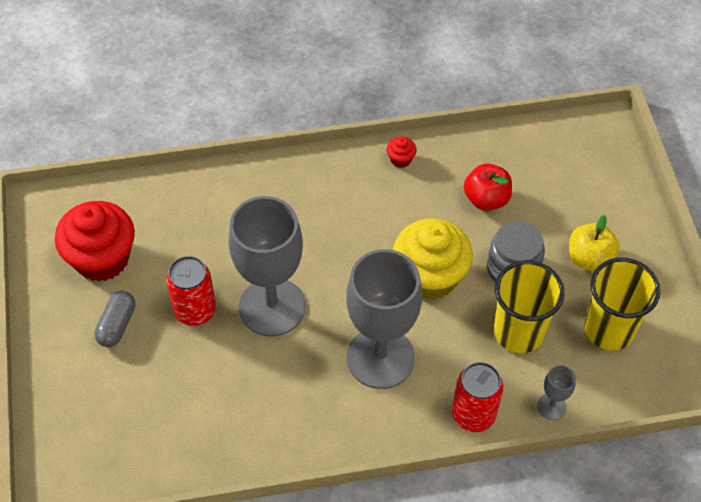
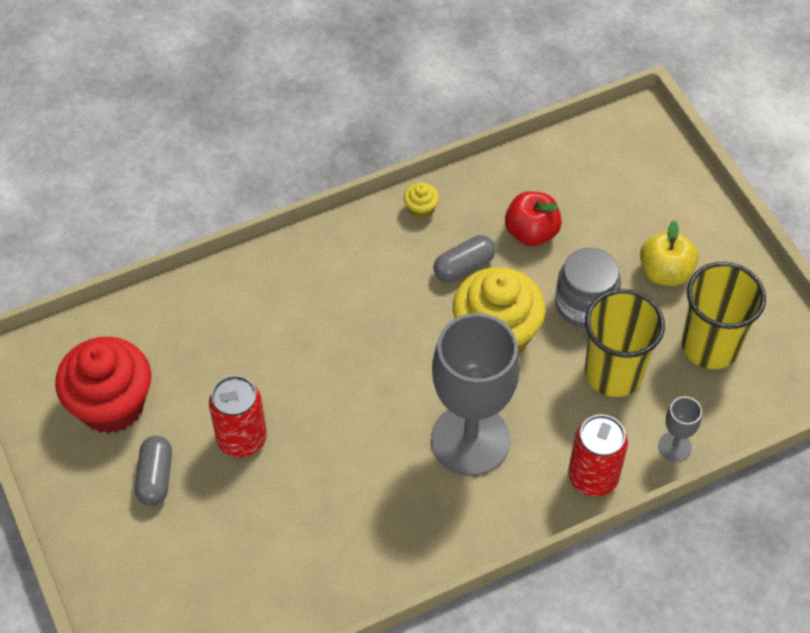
camera: 15 degrees left, 0 degrees up
grey goblet [228,196,305,337] -> none
red cupcake [387,136,417,168] -> yellow cupcake [404,182,439,219]
none -> grey capsule [433,235,496,282]

